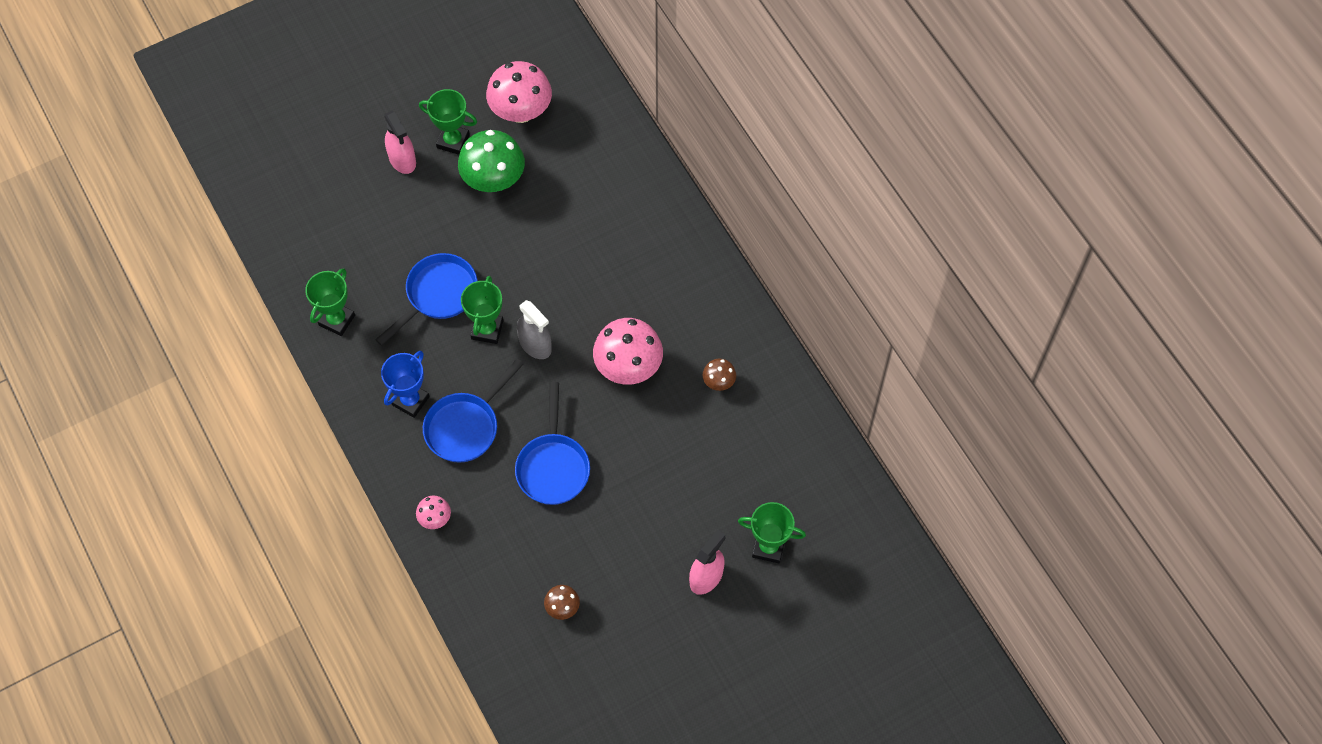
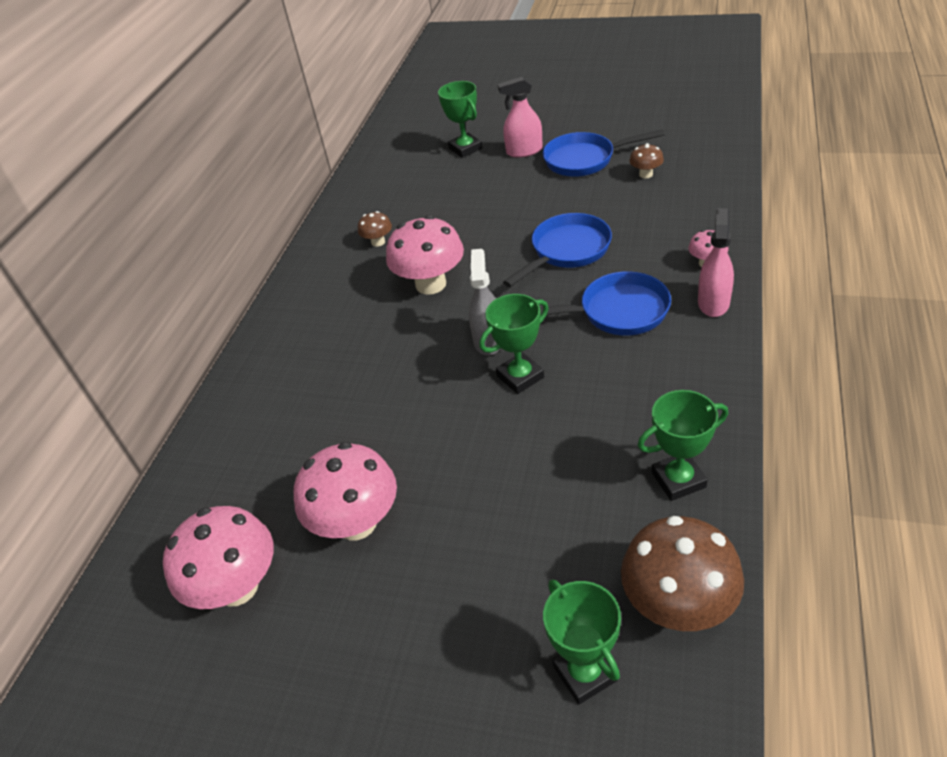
camera: 130 degrees left, 20 degrees down
blue pan [375,253,478,346] -> blue pan moved to [543,129,664,177]
blue trophy [381,351,430,418] -> none
pink spray bottle [384,111,416,174] -> pink spray bottle moved to [698,208,734,317]
green trophy [419,89,477,155] -> green trophy moved to [543,579,621,704]
green mushroom [458,130,525,192] -> pink mushroom [294,442,397,540]
none -> brown mushroom [621,516,744,631]

